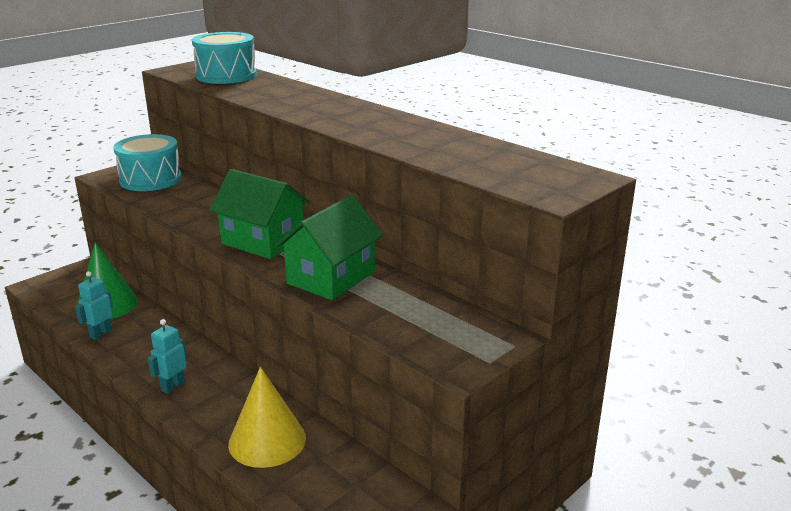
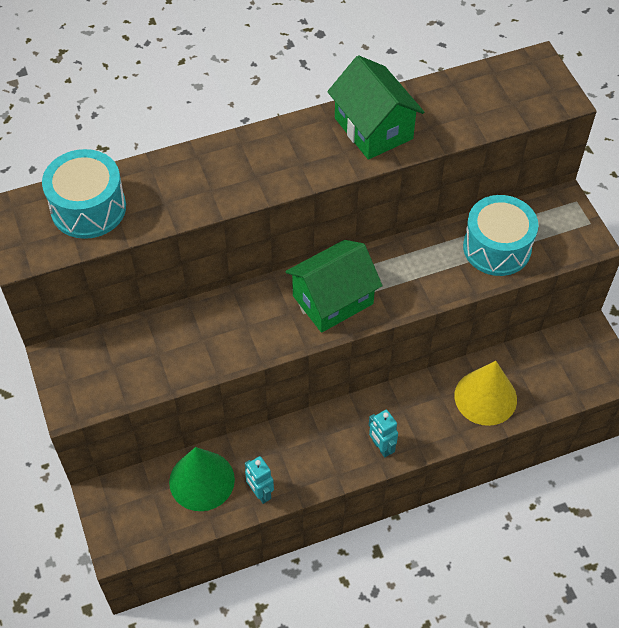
camera: 65 degrees left, 30 degrees up
turquoise drum [113,134,182,191] -> turquoise drum moved to [463,195,538,276]
green house [275,195,383,300] -> green house moved to [327,55,424,160]

